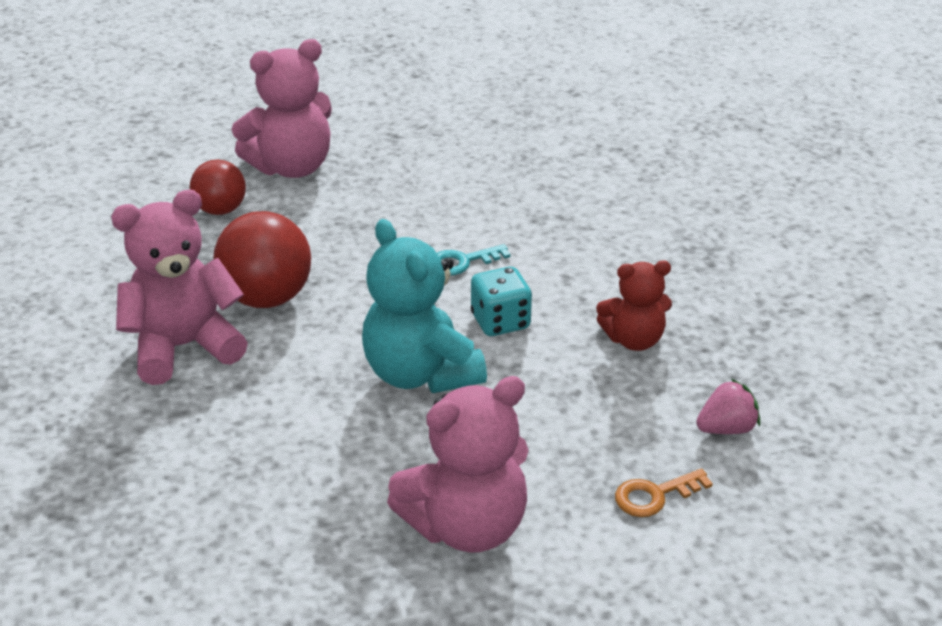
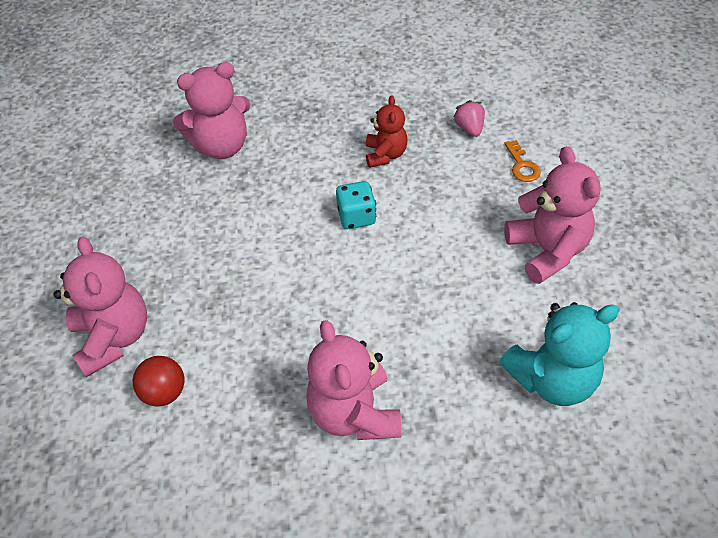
camera: 80 degrees left, 15 degrees up
red ball [213,211,311,308] -> none
turquoise teddy bear [362,219,487,393] -> turquoise teddy bear moved to [499,302,619,406]
turquoise key [437,244,511,275] -> none
none -> pink teddy bear [173,62,251,159]

